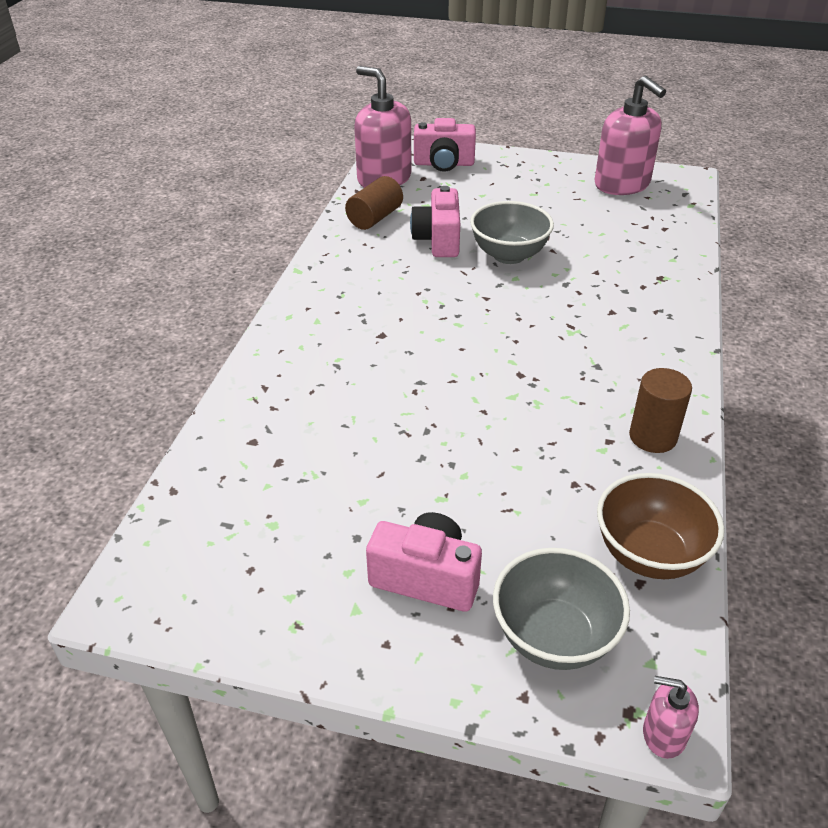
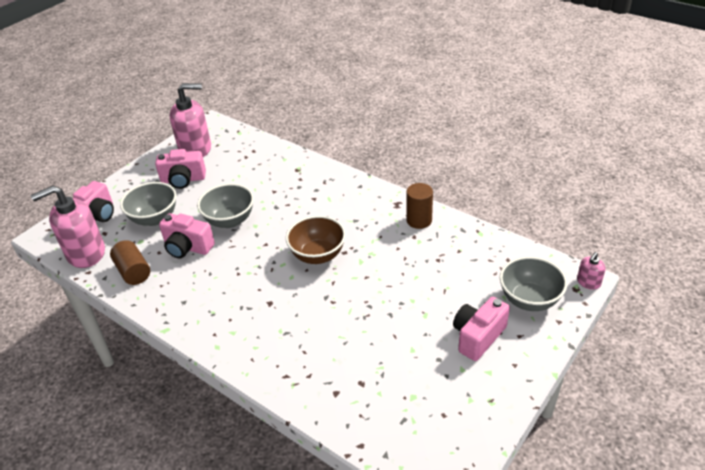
camera: 65 degrees left, 0 degrees up
brown bowl [597,473,724,579] -> brown bowl moved to [286,216,346,264]
none -> grey bowl [120,182,176,226]
none -> pink camera [155,149,206,189]

